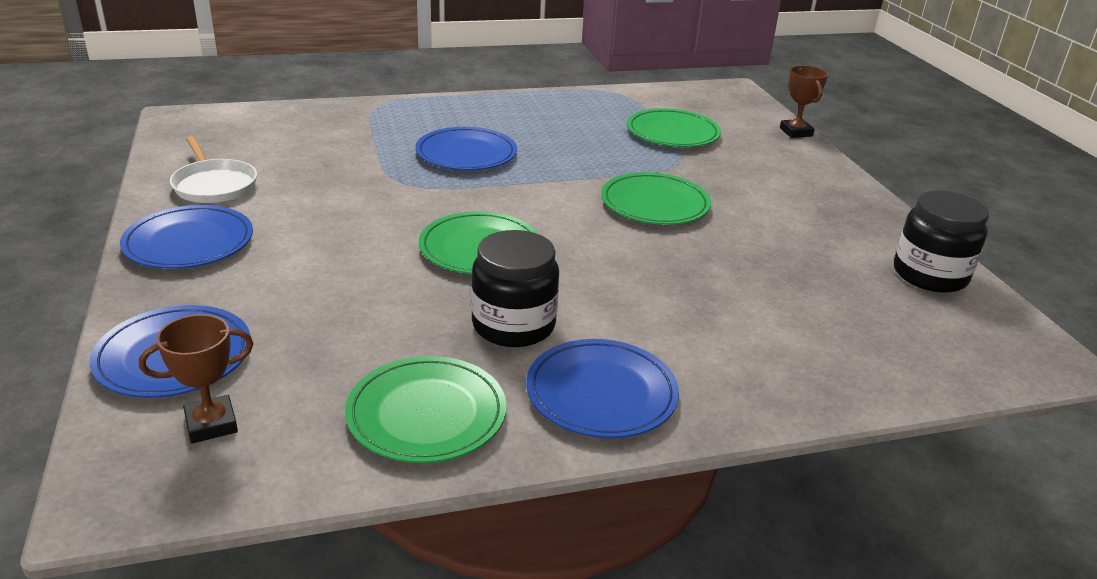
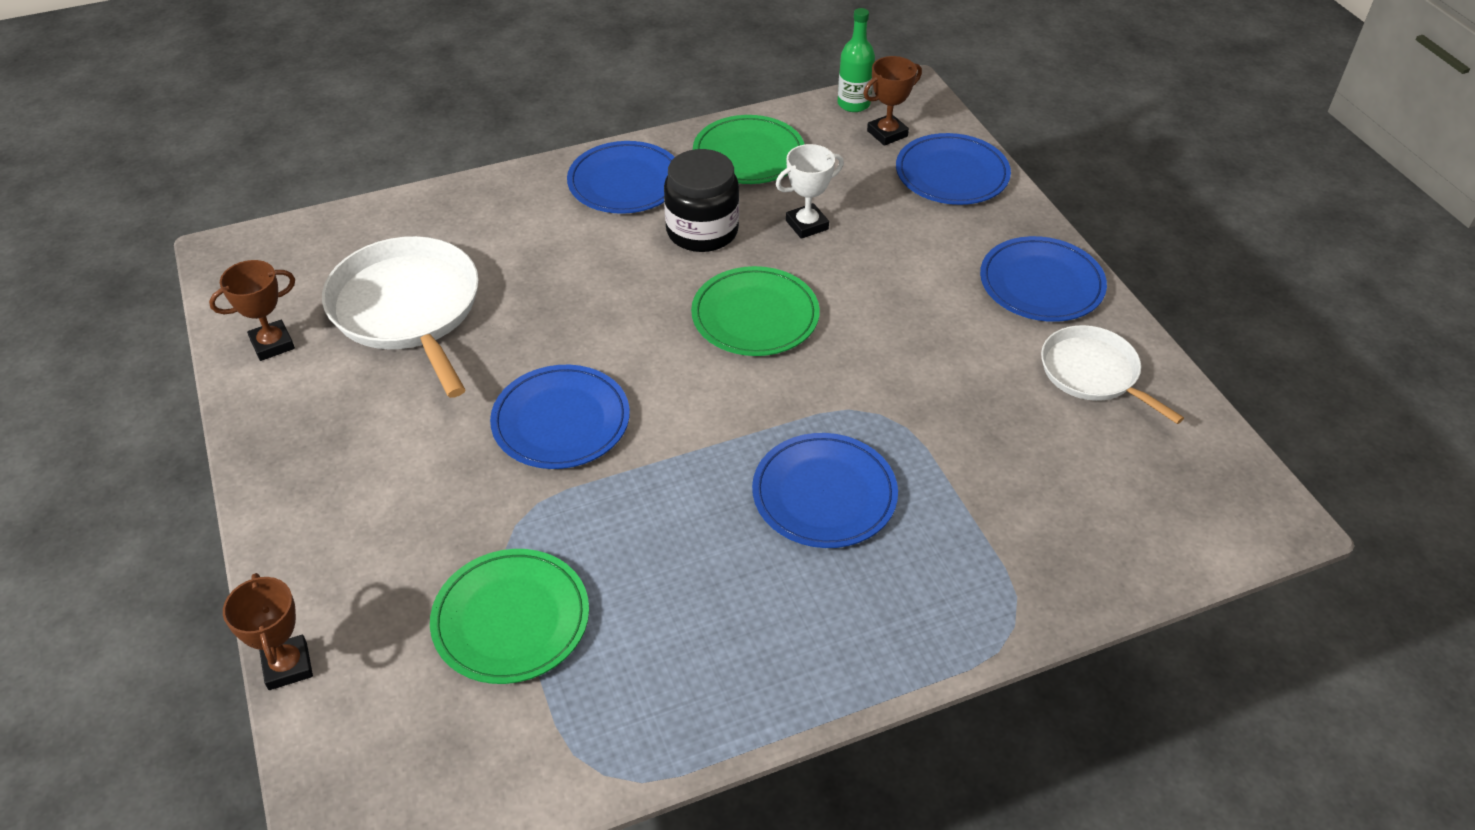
camera: 175 degrees right, 15 degrees up
green plate [601,172,711,225] -> blue plate [490,365,630,469]
black jar [894,191,989,293] -> brown trophy [209,260,295,361]
none -> white pan [322,236,479,398]
none -> white trophy [776,144,844,239]
none -> green bottle [838,8,875,112]

